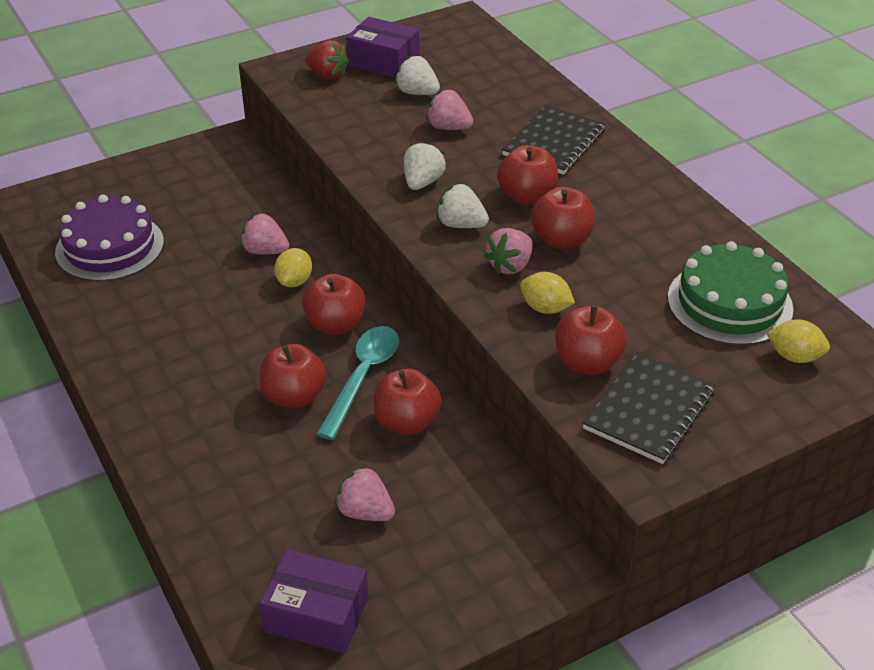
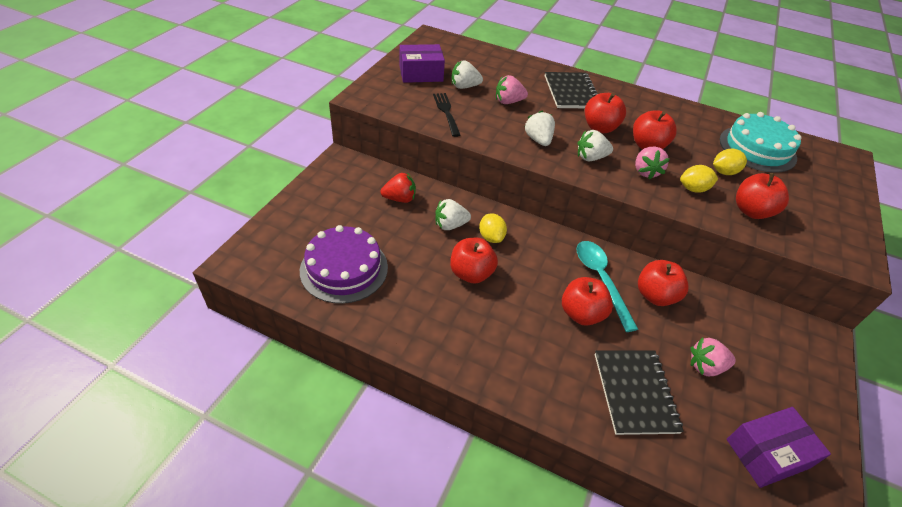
camera: 40 degrees left, 5 degrees up
pink strawberry [240,213,289,255] -> white strawberry [435,199,471,230]
red apple [302,274,365,334] -> red apple moved to [450,238,498,284]
red strawberry [305,40,349,79] -> red strawberry moved to [380,173,416,203]
black notebook [583,352,716,464] -> black notebook moved to [595,350,684,435]
green cake [668,241,793,345] -> turquoise cake [719,112,802,173]
yellow lemon [766,319,830,363] -> yellow lemon moved to [713,149,747,175]
none -> black fork [433,93,460,137]

